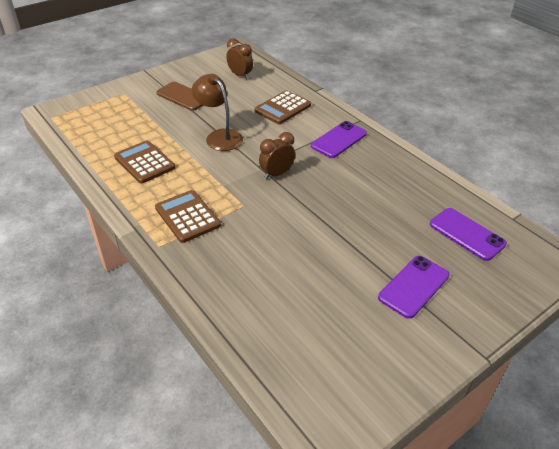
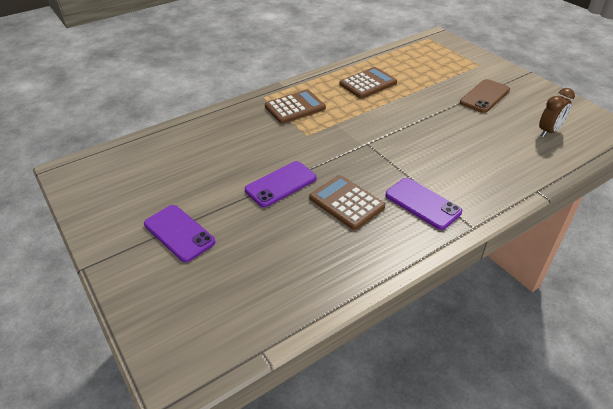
camera: 95 degrees right, 0 degrees up
brown lamp [192,74,243,151] -> none
brown calculator [254,90,311,124] -> brown calculator moved to [309,175,385,230]
brown clock [259,132,295,179] -> none
purple phone [430,208,507,261] -> purple phone moved to [245,161,317,207]

